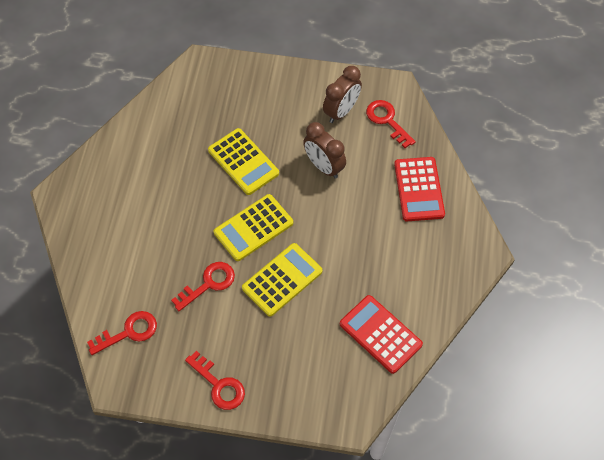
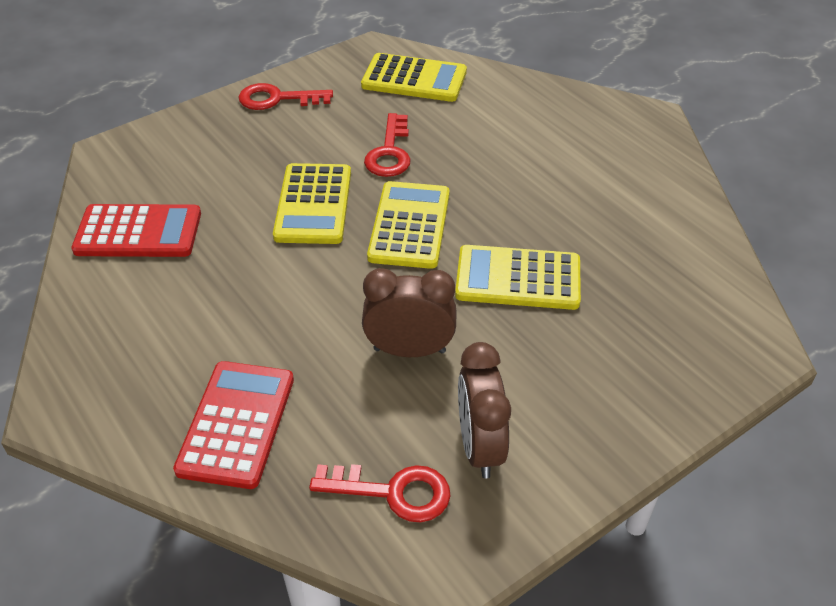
camera: 135 degrees right, 15 degrees down
red key [87,311,157,355] -> yellow calculator [361,53,467,102]
red calculator [394,157,445,221] -> red calculator turned 60 degrees clockwise [173,361,294,489]

